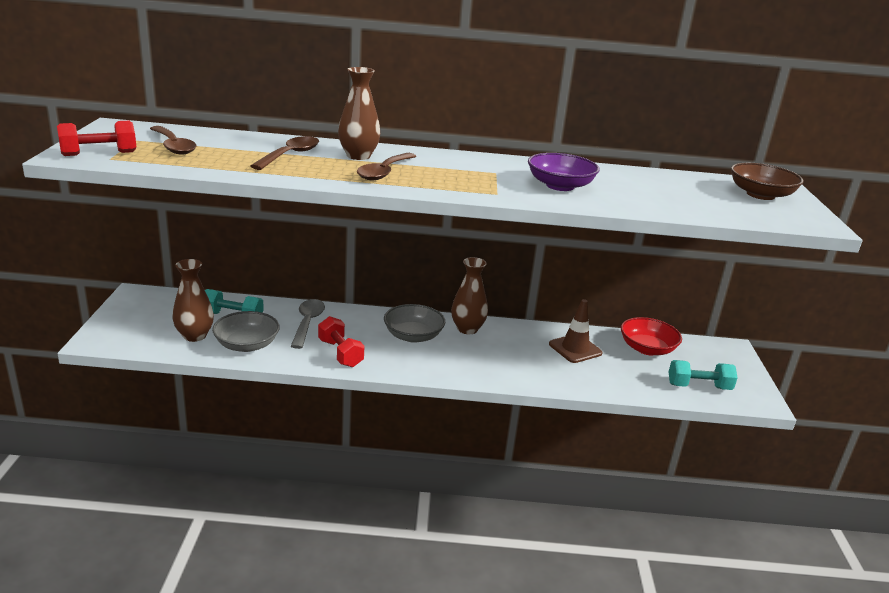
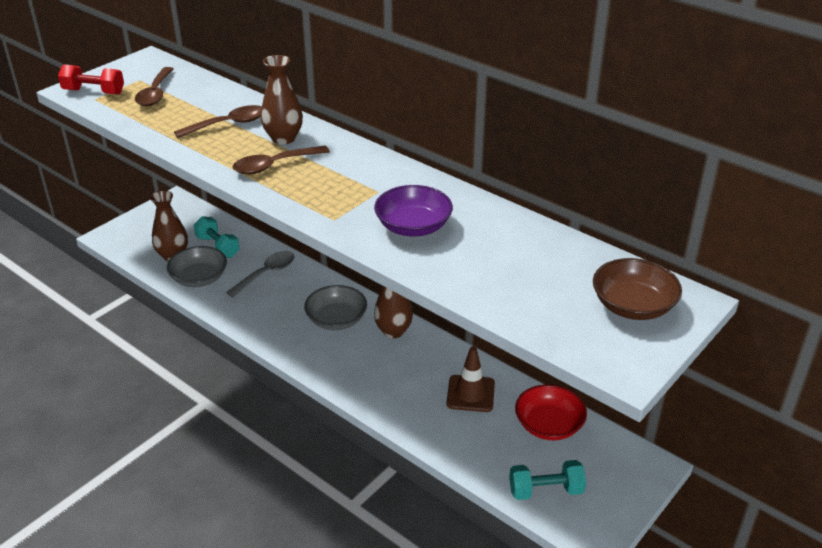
camera: 40 degrees right, 10 degrees up
red dumbbell [318,316,364,367] -> none
turquoise dumbbell [669,360,738,390] -> turquoise dumbbell turned 45 degrees counterclockwise [509,460,586,500]

